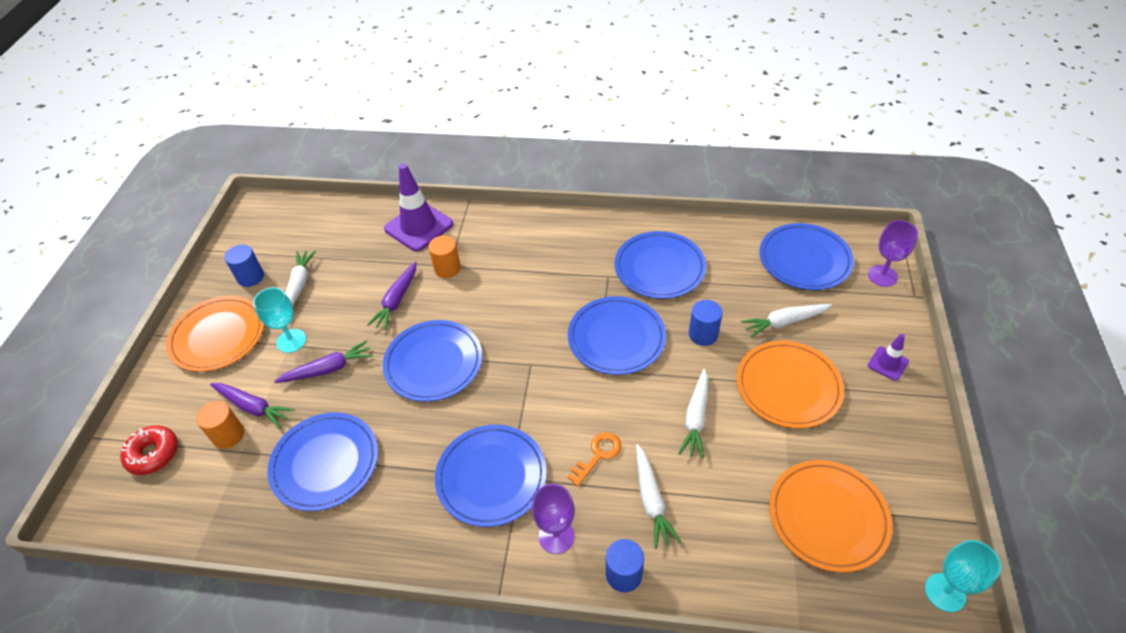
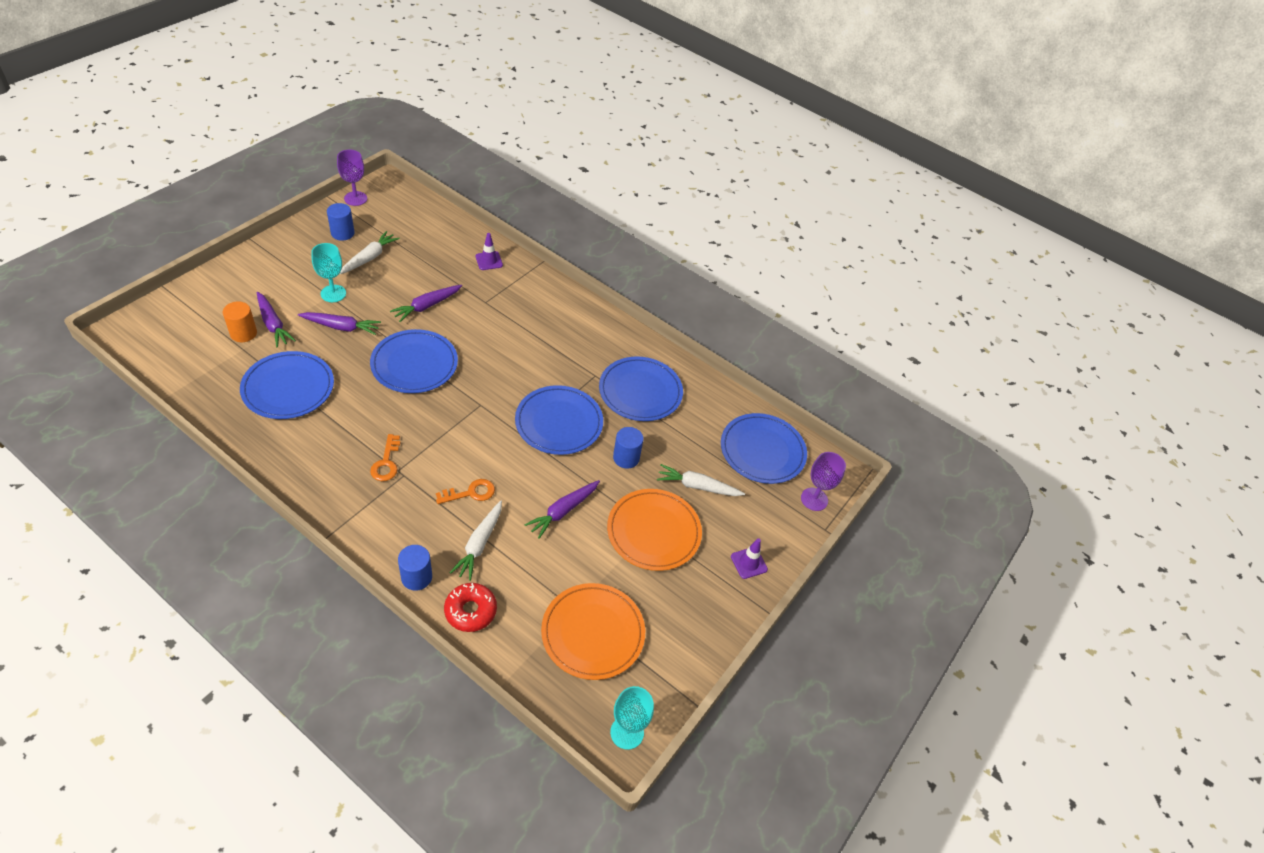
camera: 20 degrees right, 0 degrees up
red donut [120,425,178,475] -> red donut moved to [444,583,497,632]
orange plate [166,296,264,372] -> none
purple traffic cone [384,164,453,252] -> purple traffic cone [475,233,503,270], size x0.50
orange cylinder [428,236,461,278] -> none
blue plate [435,425,547,527] -> orange key [370,434,401,481]
purple goblet [532,484,575,554] -> purple goblet moved to [337,150,367,206]
white carrot [678,369,708,459] -> purple carrot [524,480,600,539]

